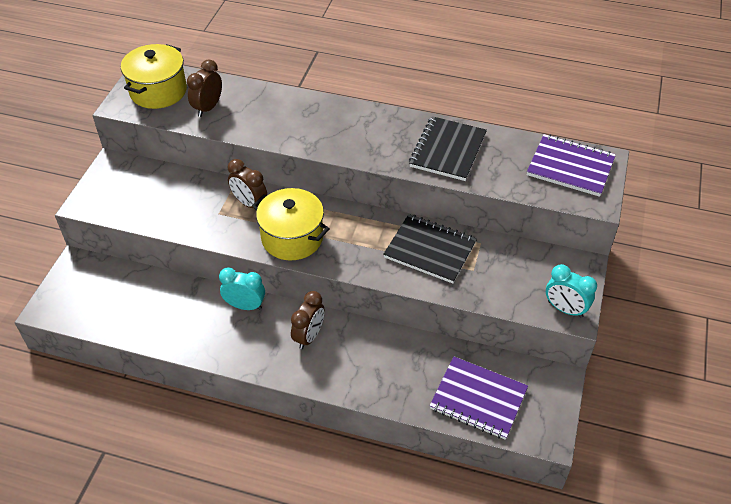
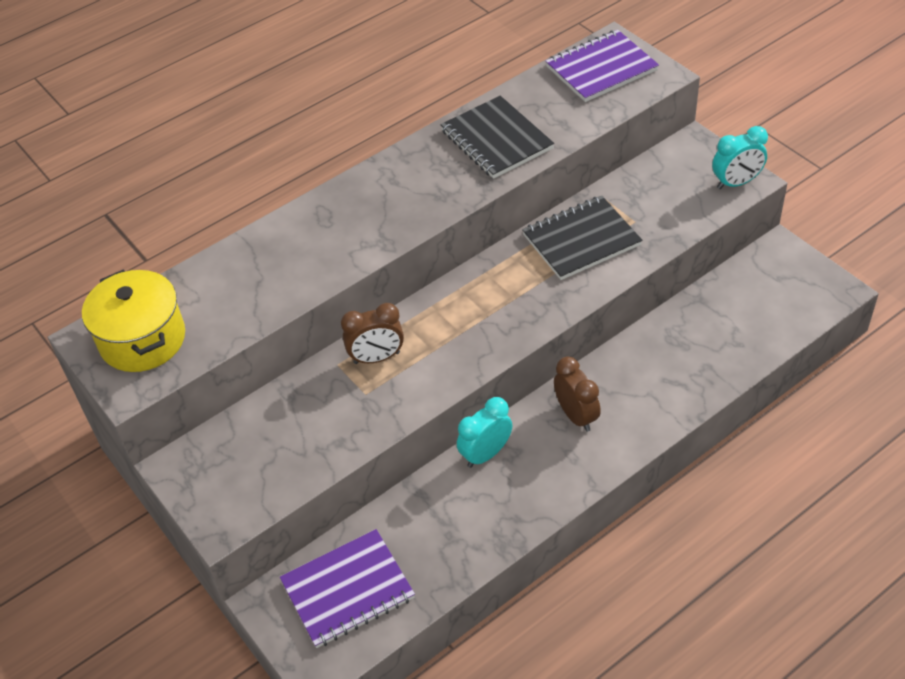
camera: 50 degrees left, 0 degrees up
brown clock [187,59,222,117] -> none
yellow pot [252,188,330,261] -> none
purple notebook [429,357,528,440] -> purple notebook moved to [280,529,415,648]

